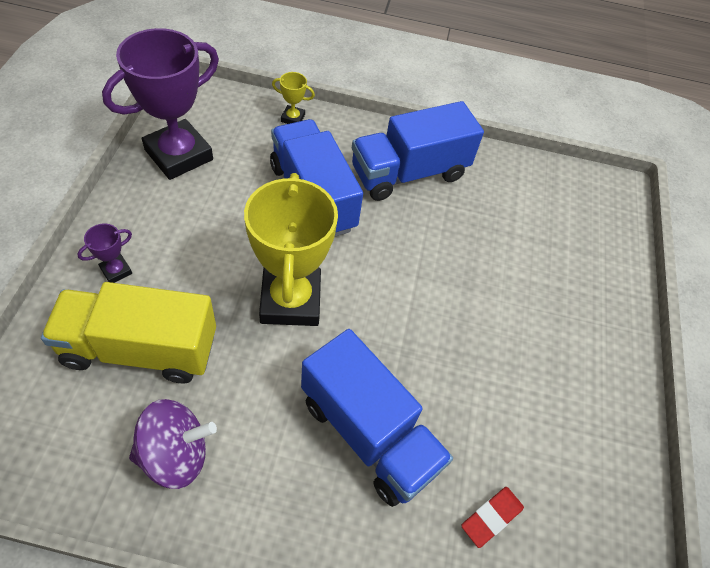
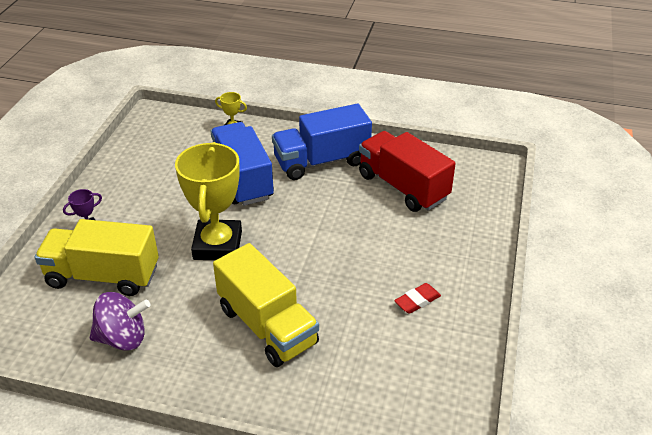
camera: 10 degrees right, 15 degrees down
purple trophy [102,28,219,180] -> none
blue truck [301,329,453,507] -> yellow truck [213,243,319,367]
red eraser [461,487,524,548] -> red eraser moved to [394,283,441,314]
none -> red truck [359,131,456,212]

